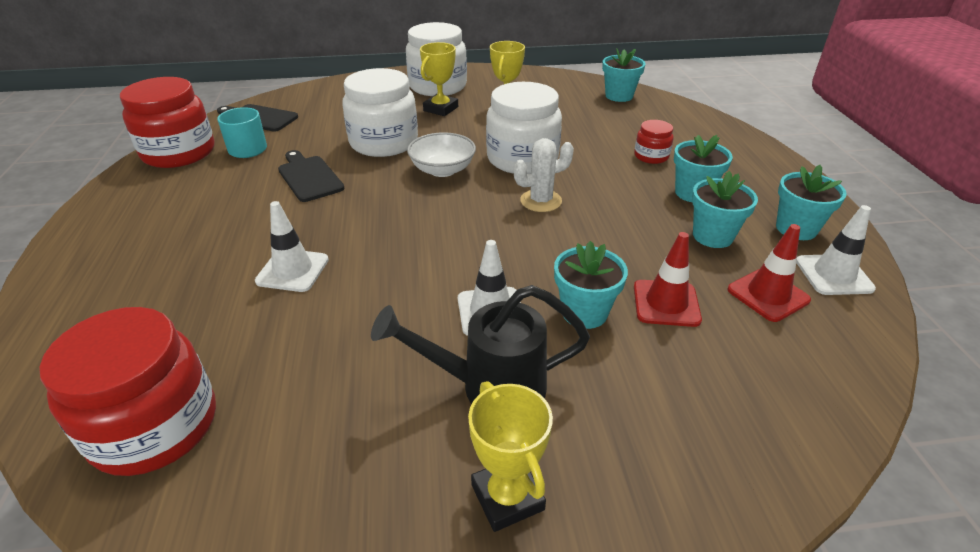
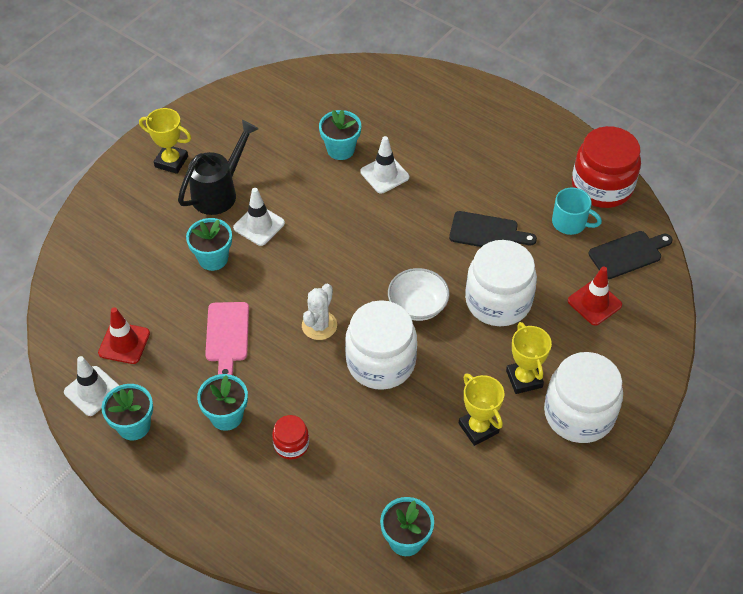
camera: 135 degrees right, 15 degrees up
red jar [40,307,216,476] -> none
red traffic cone [634,232,702,327] -> red traffic cone moved to [568,266,622,326]
turquoise flower pot [692,171,758,248] -> turquoise flower pot moved to [319,110,361,160]
none -> pink cutting board [205,302,249,375]

